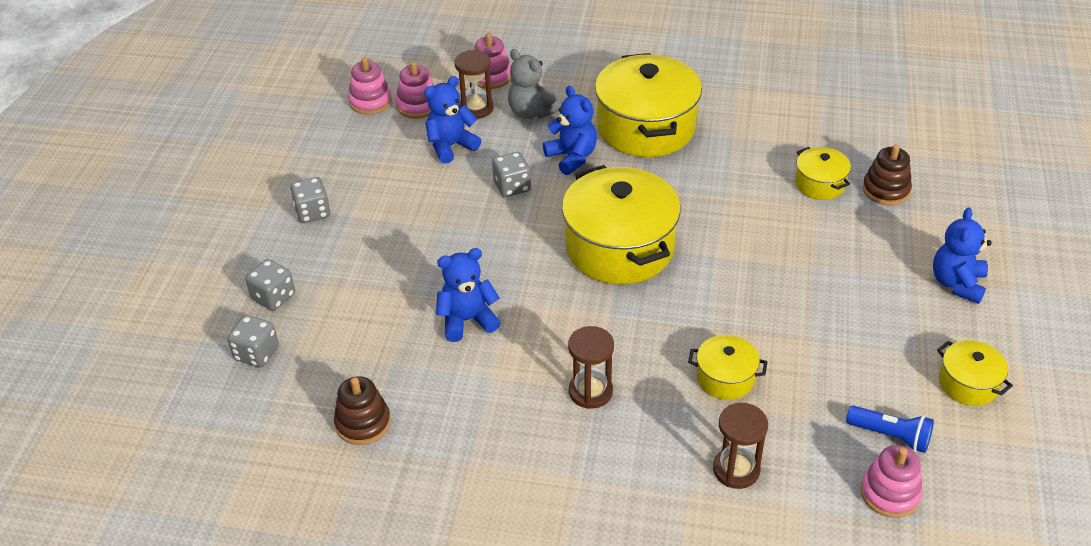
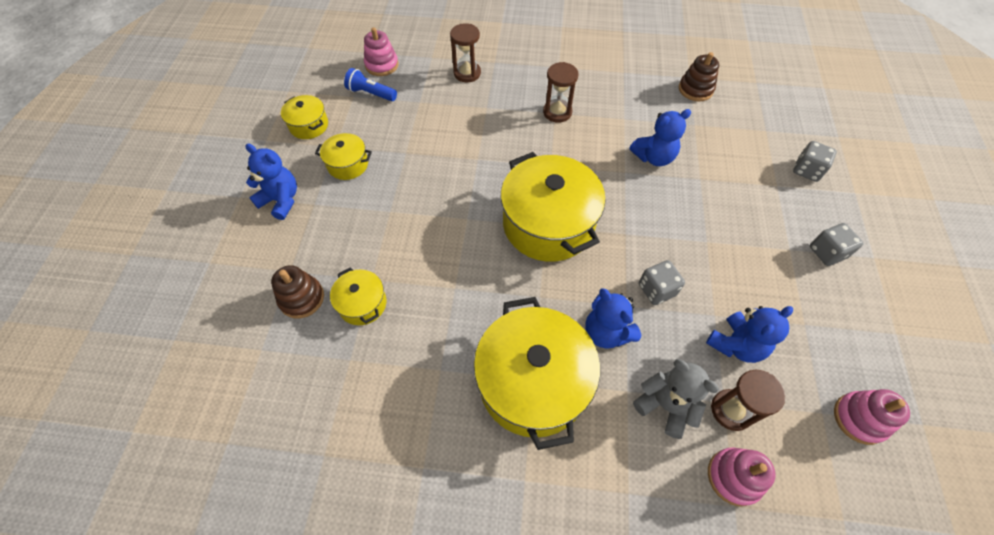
camera: 175 degrees right, 15 degrees up
grey dice [227,315,279,367] -> none
pink stacking toy [396,61,434,119] -> none
yellow pot [688,335,767,400] -> yellow pot moved to [315,133,372,180]
blue teddy bear [933,207,992,304] -> blue teddy bear turned 75 degrees counterclockwise [245,144,297,220]

